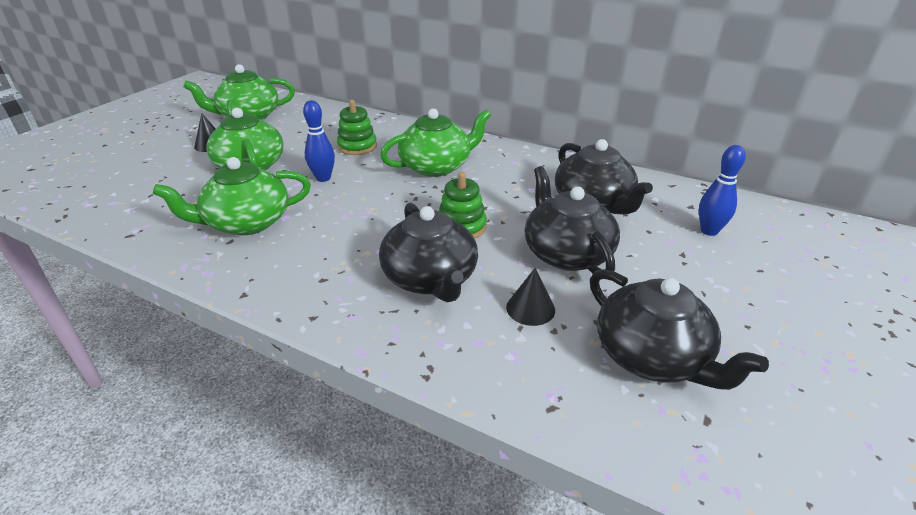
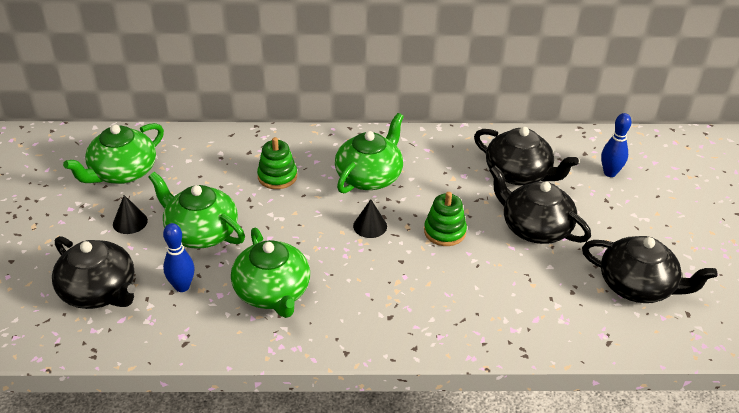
camera: 30 degrees left, 5 degrees up
green teapot [153,157,311,235] -> green teapot turned 60 degrees counterclockwise [231,228,310,318]
blue bowling pin [303,100,335,182] -> blue bowling pin moved to [163,223,195,292]
black teapot [379,202,478,302] -> black teapot moved to [52,236,136,309]
black cone [506,268,555,326] -> black cone moved to [353,199,387,238]

